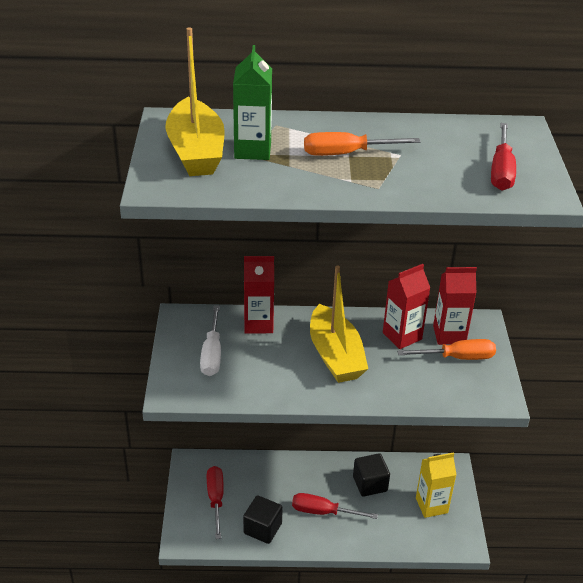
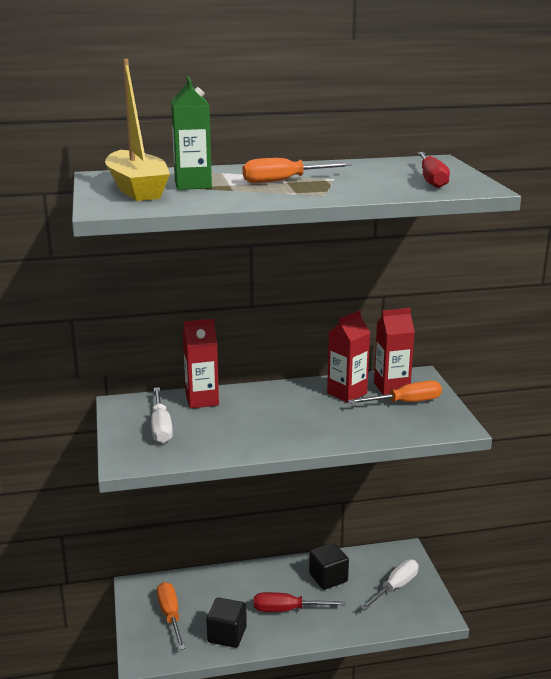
camera: 10 degrees left, 15 degrees down
red screwdriver [207,466,224,539] -> orange screwdriver [157,582,185,650]
yellow boat [310,265,368,383] -> none
yellow carton [416,452,457,518] -> white screwdriver [360,559,418,610]

